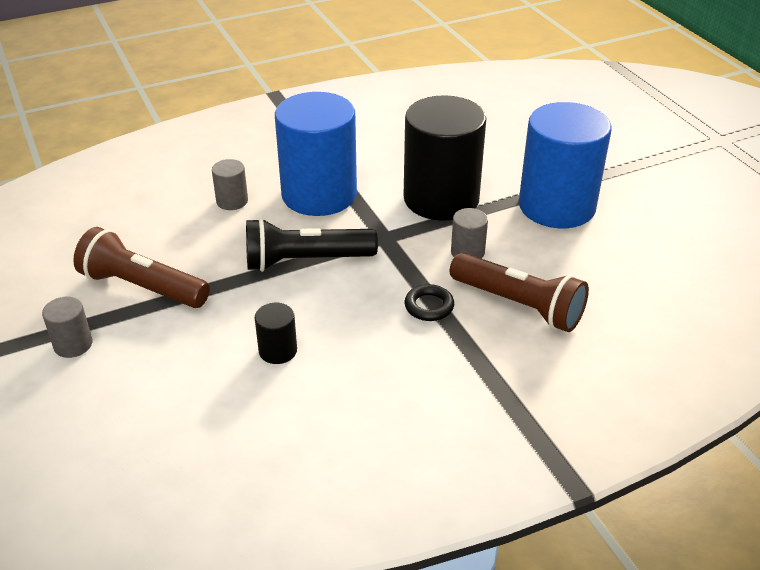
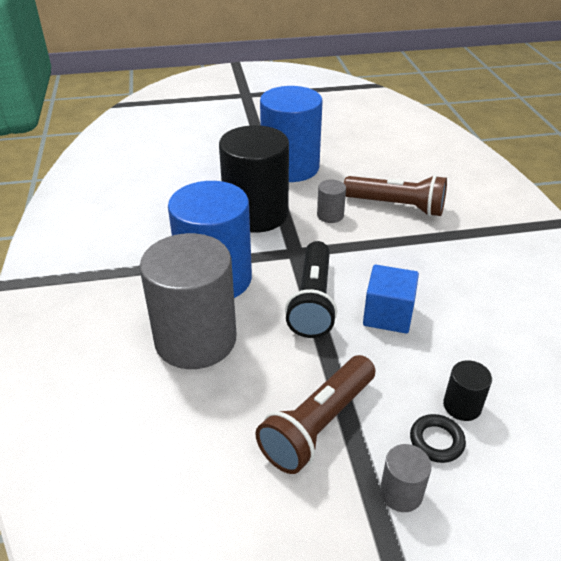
camera: 75 degrees left, 0 degrees up
grey cylinder [212,159,248,210] -> grey cylinder [140,233,236,369], size x2.40
black cylinder [255,303,297,364] -> black cylinder moved to [443,360,492,421]
black ring [405,284,454,321] -> black ring moved to [410,414,466,463]
brown flashlight [450,253,589,332] -> brown flashlight turned 60 degrees clockwise [344,175,447,217]
none -> blue cube [363,265,419,334]

